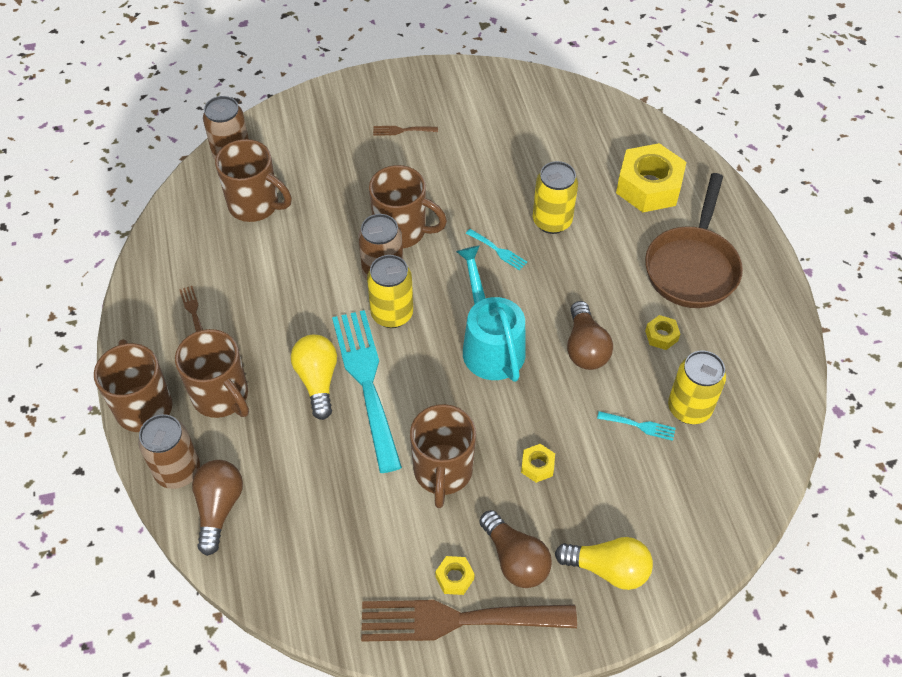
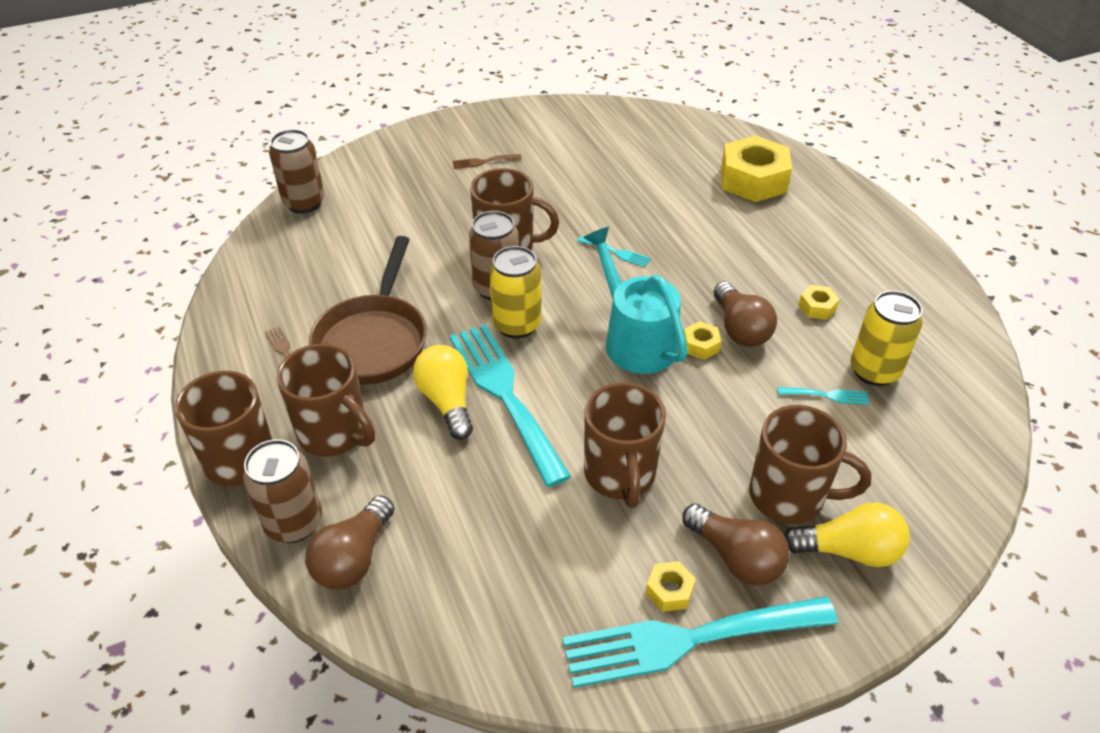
camera: 10 degrees left, 10 degrees down
brown light bulb [192,460,243,556] -> brown light bulb turned 150 degrees counterclockwise [305,495,394,590]
brown mug [215,139,292,222] -> brown mug moved to [749,405,871,524]
brown fork [361,600,577,642] -> turquoise fork [563,596,838,688]
yellow nut [521,444,555,483] -> yellow nut moved to [684,321,721,360]
yellow can [533,161,578,234] -> none
brown pan [645,173,743,308] -> brown pan moved to [309,236,427,385]

